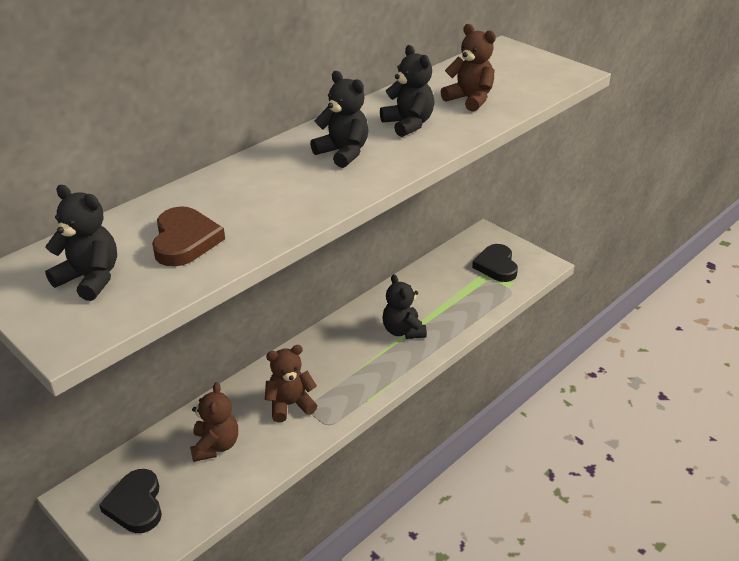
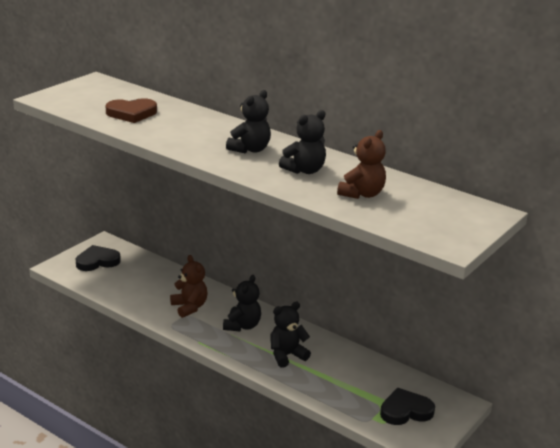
camera: 80 degrees right, 10 degrees down
black teddy bear [45,185,117,301] -> black teddy bear moved to [223,275,261,332]
brown teddy bear [190,382,238,462] -> none

